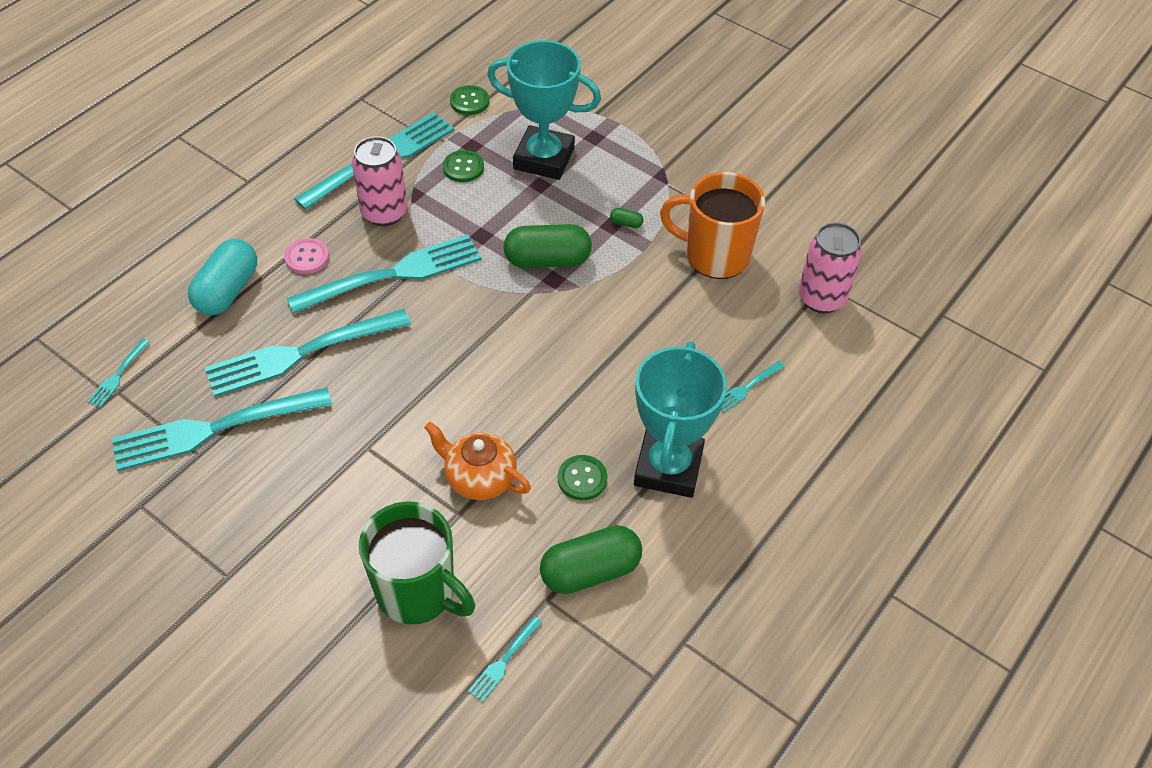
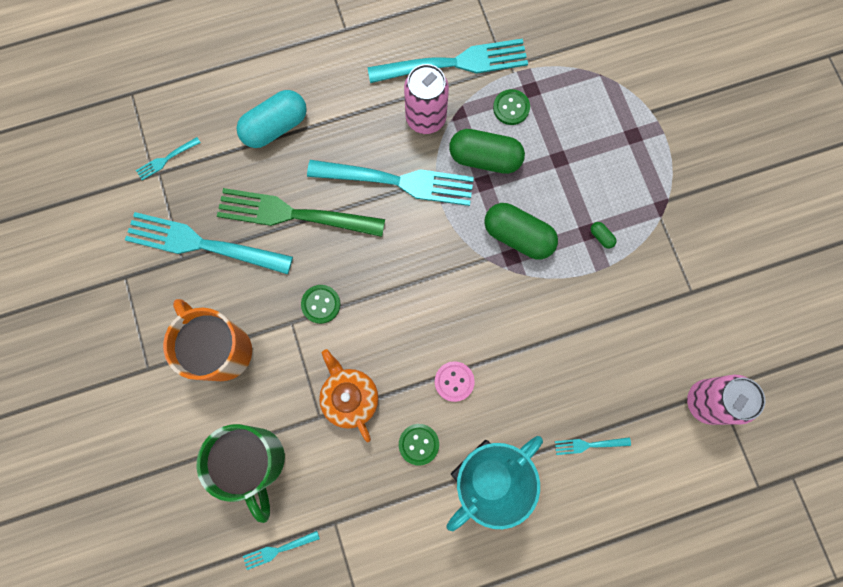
camera: 35 degrees right, 25 degrees up
turquoise fork [205,309,411,397] -> green fork [217,188,385,237]
pink button [284,238,329,274] -> pink button moved to [435,361,475,402]
green button [450,85,489,115] -> green button moved to [301,285,340,324]
turquoise trophy [487,40,601,180] -> none
green capsule [540,525,642,594] -> green capsule moved to [449,129,525,174]
orange mug [660,172,765,279] -> orange mug moved to [163,299,252,381]

